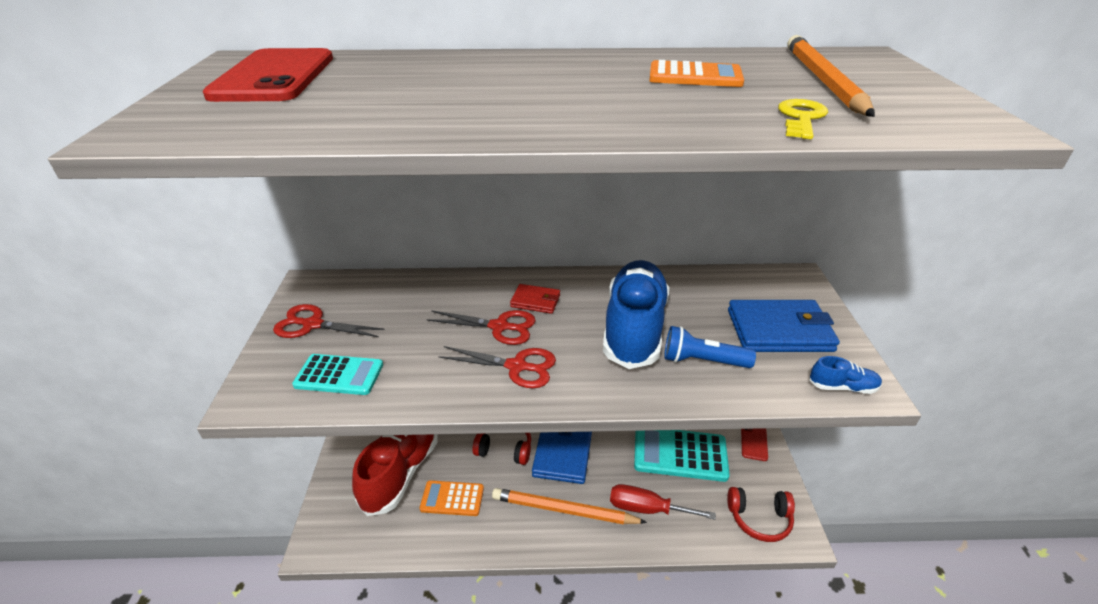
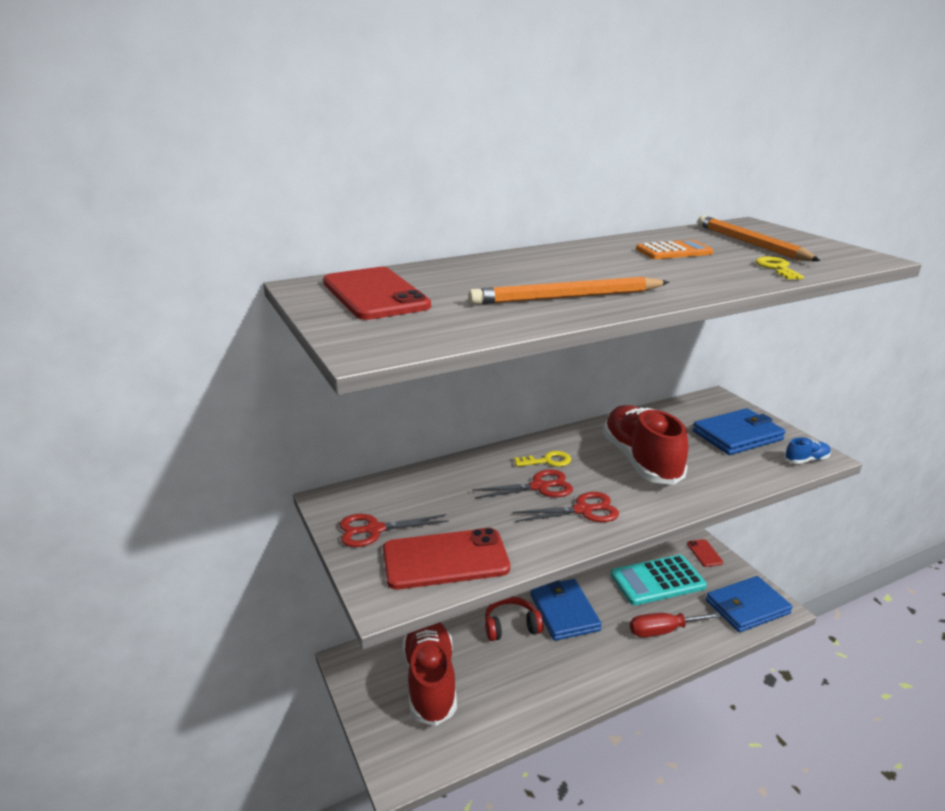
camera: 25 degrees left, 10 degrees down
turquoise calculator [292,354,383,395] -> red phone [383,528,510,590]
orange calculator [420,480,484,516] -> none
orange pencil [492,488,647,525] -> orange pencil moved to [469,277,670,305]
red wallet [510,284,560,314] -> yellow key [514,451,571,467]
blue shoe [603,260,669,369] -> red shoe [602,405,688,485]
blue flashlight [664,326,756,368] -> none
red headphones [727,487,795,542] -> blue wallet [706,576,793,632]

